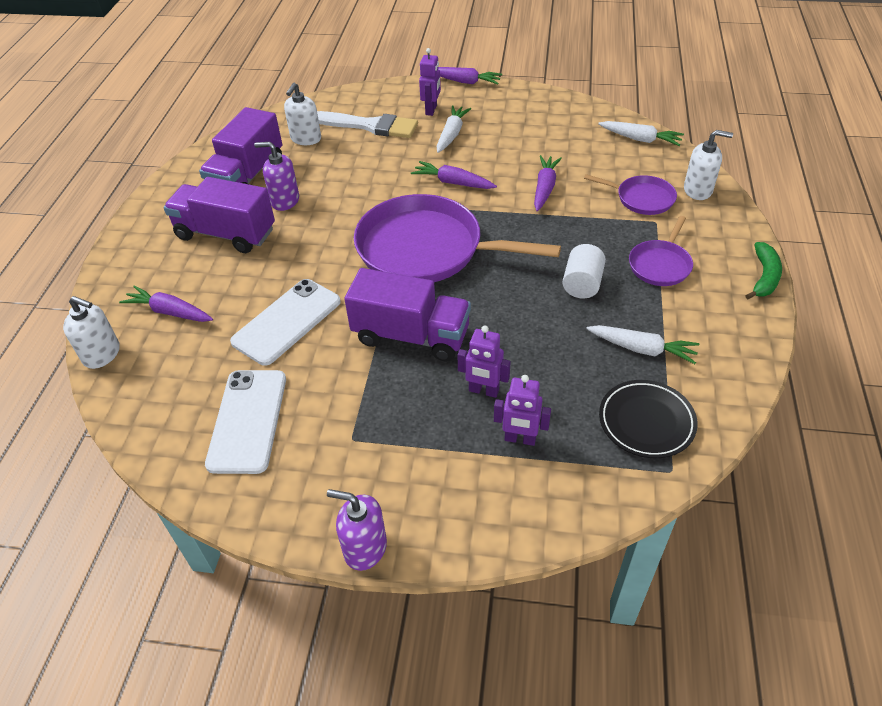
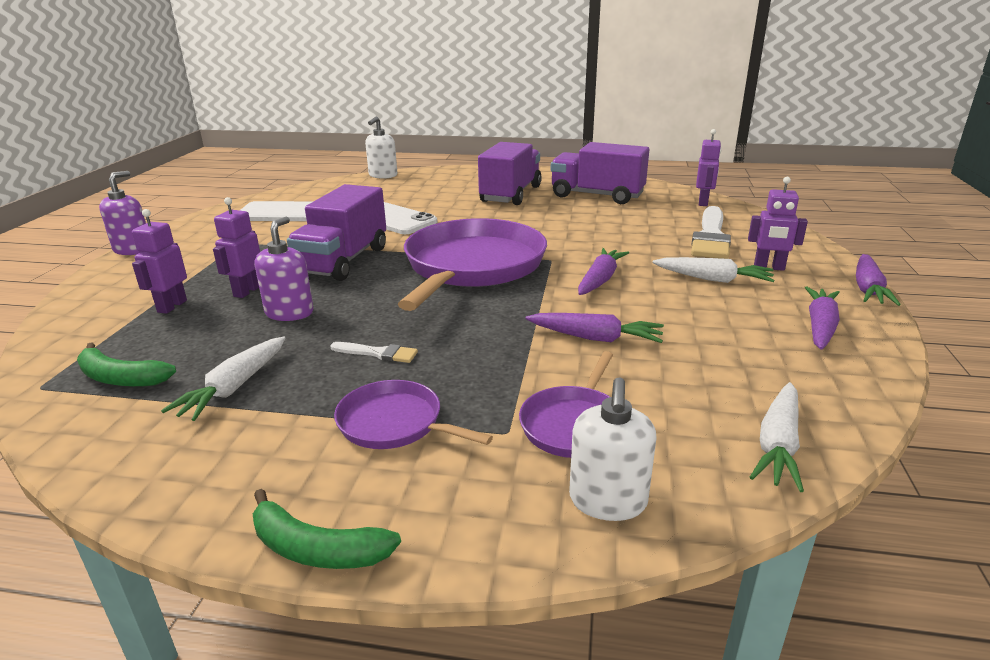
camera: 90 degrees right, 20 degrees down
purple carrot [119,285,213,322] -> purple carrot moved to [805,286,840,350]
purple soap dispenser [254,142,299,211] -> purple soap dispenser moved to [255,216,313,321]
white soap dispenser [284,83,321,145] -> none
white cylinder [562,244,606,298] -> white brush [330,342,418,363]
black plate [599,380,698,458] -> green banana [77,342,176,387]
none -> purple robot [696,129,721,206]

